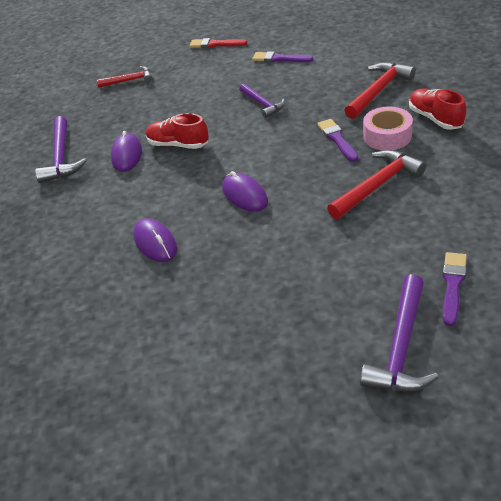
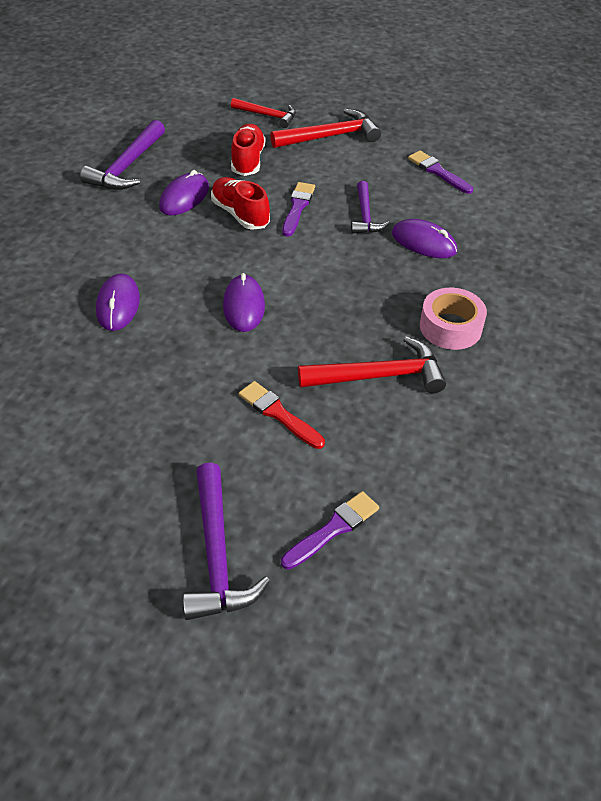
camera: 25 degrees right, 5 degrees up
red brush [189,38,247,48] -> red brush moved to [239,381,325,449]
purple brush [317,119,358,162] -> purple brush moved to [282,182,315,237]
red hammer [344,62,416,119] -> red hammer moved to [270,109,381,148]
purple hammer [360,274,439,391] -> purple hammer turned 60 degrees counterclockwise [183,463,270,620]
red shoe [409,88,466,130] -> red shoe moved to [231,124,266,176]
none -> purple mouse [392,219,457,258]

